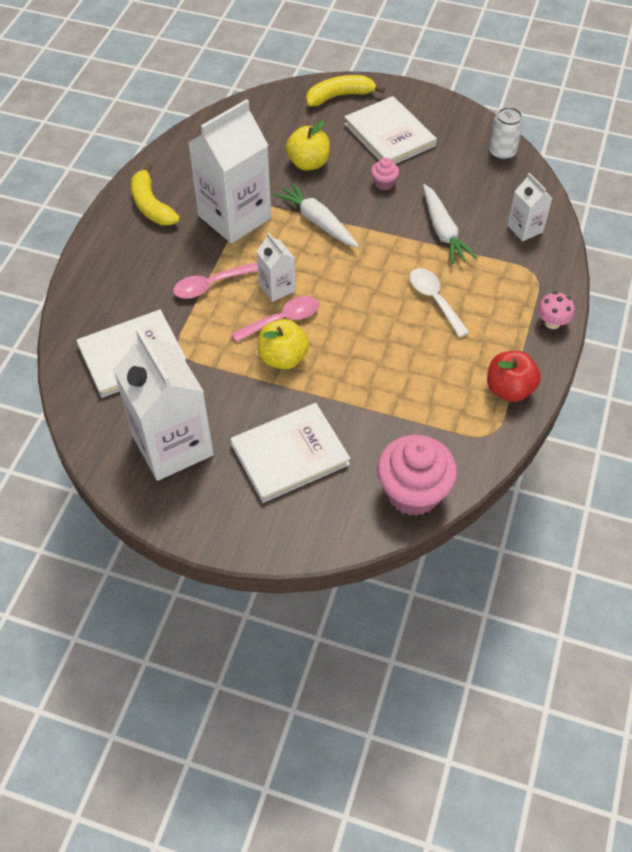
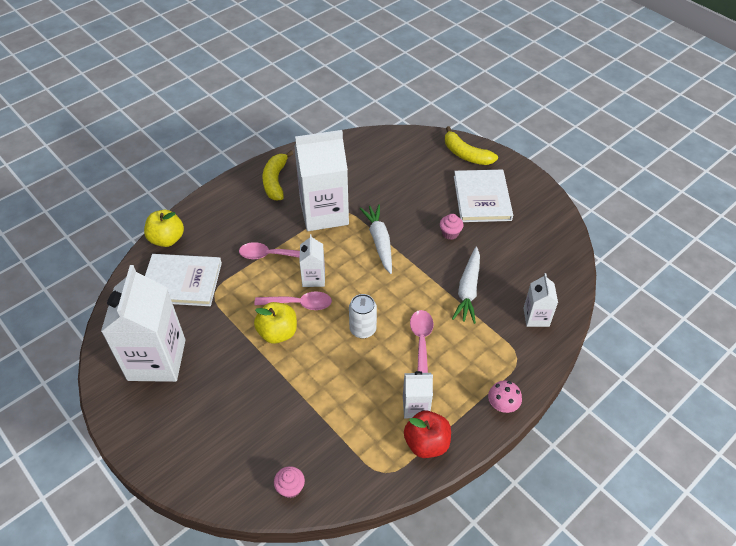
camera: 30 degrees right, 5 degrees down
white book [230,403,350,503] -> none
yellow apple [286,121,330,171] -> yellow apple moved to [144,210,184,247]
yellow banana [306,75,385,106] -> yellow banana turned 150 degrees counterclockwise [445,126,498,165]
pink cupcake [377,435,457,516] -> pink cupcake [274,466,305,498], size x0.45
white spoon [410,268,470,337] -> pink spoon [410,310,434,373]
white can [489,107,523,160] -> white can moved to [349,294,377,338]
none -> white carton [403,371,433,418]

